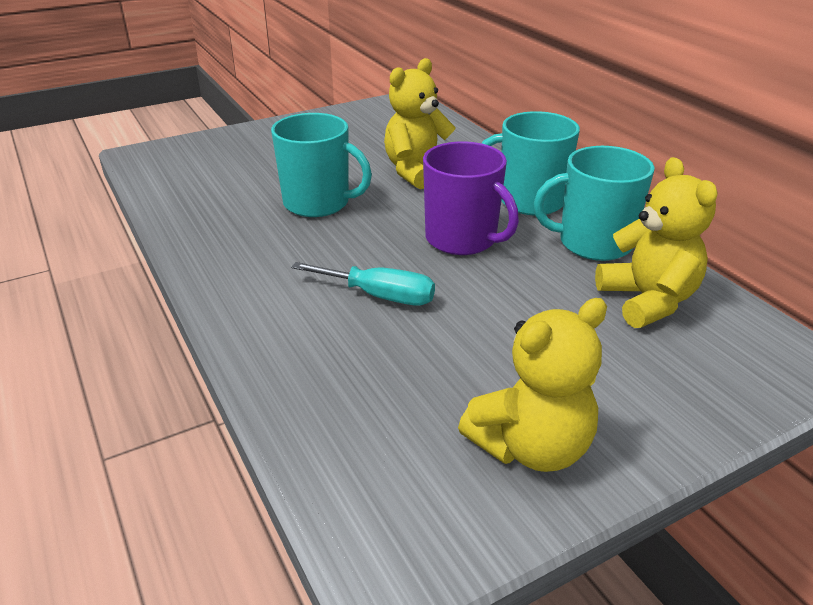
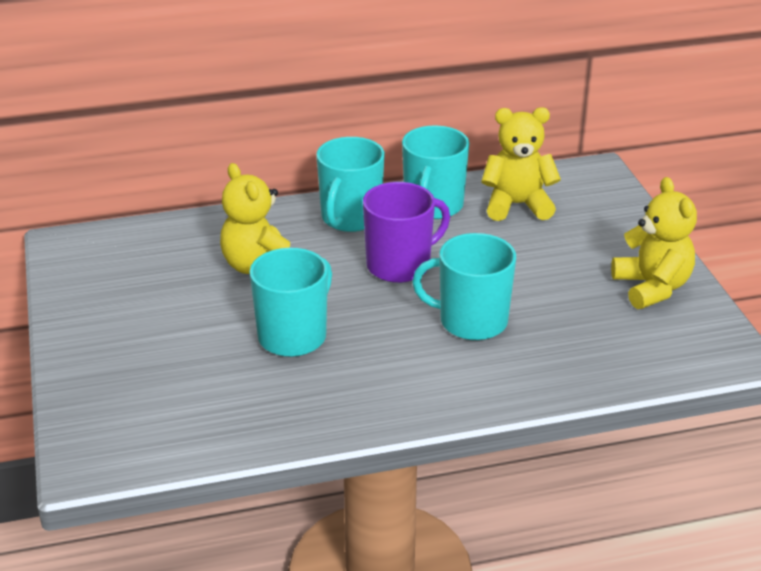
camera: 75 degrees left, 0 degrees up
turquoise screwdriver [291,262,435,306] -> turquoise mug [412,233,516,340]

